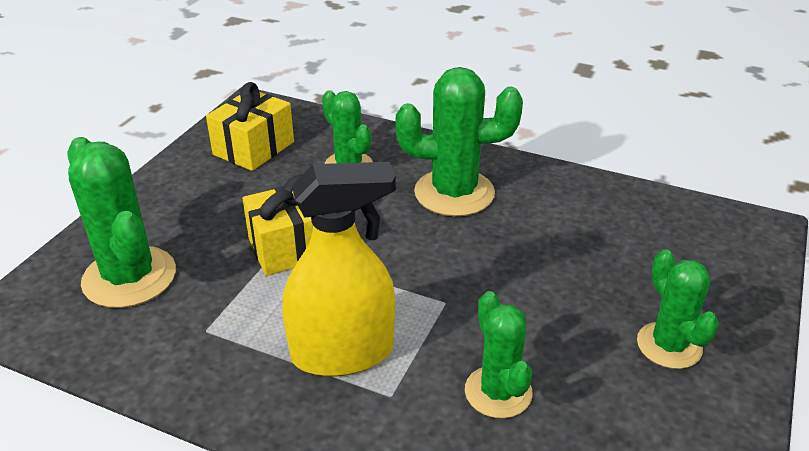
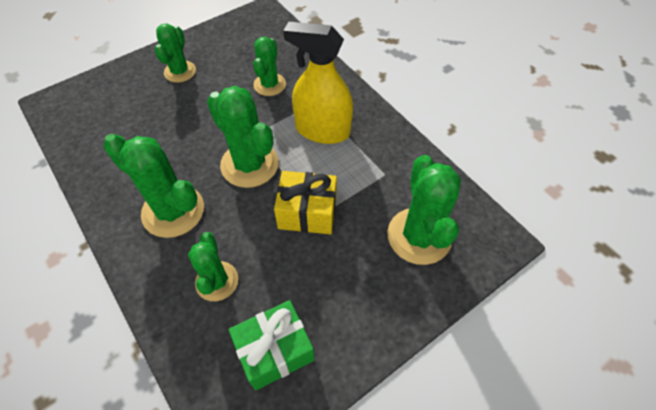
camera: 150 degrees left, 20 degrees up
yellow gift [206,82,294,171] -> green gift [229,300,315,390]
none -> green cactus [207,86,279,188]

